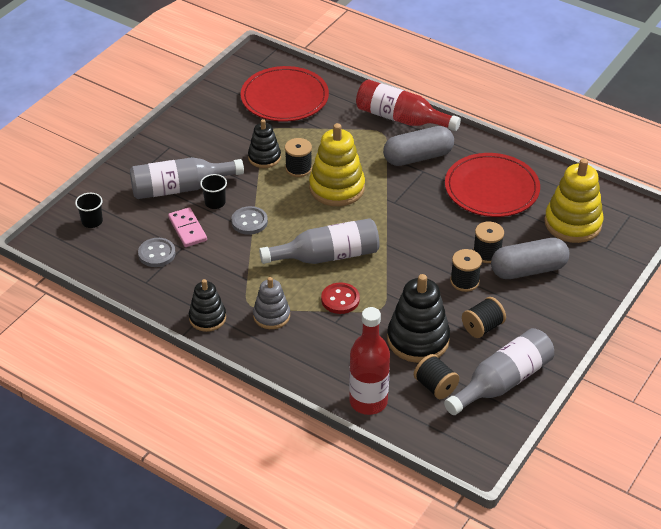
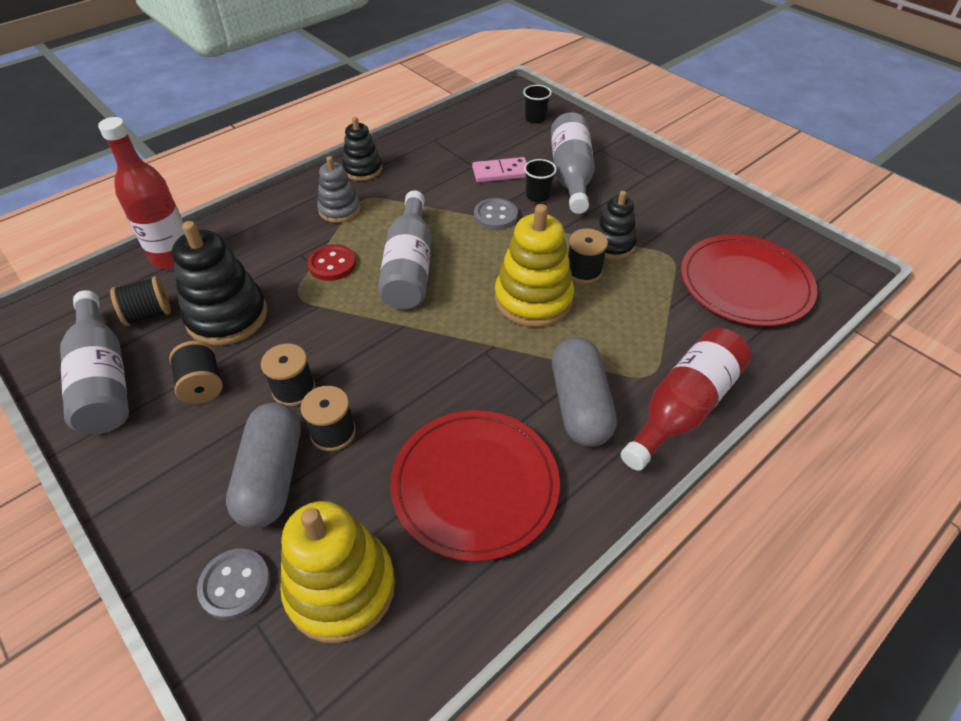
camera: 105 degrees right, 5 degrees up
grey button [138,238,176,267] -> grey button moved to [197,549,271,620]

